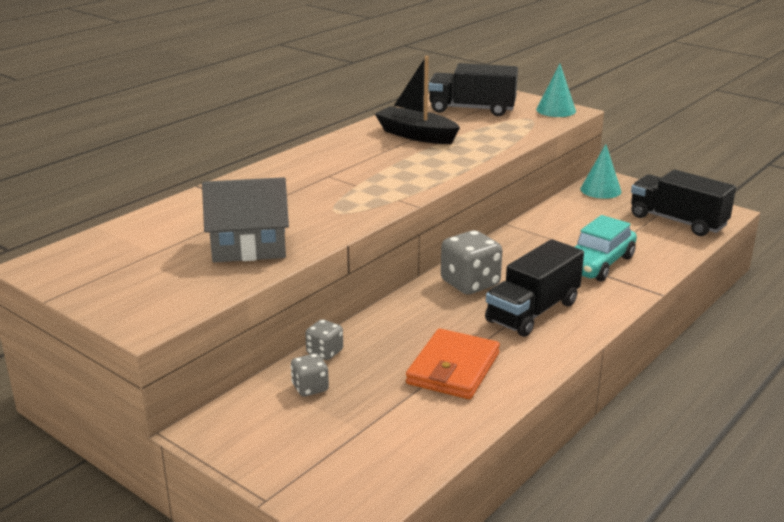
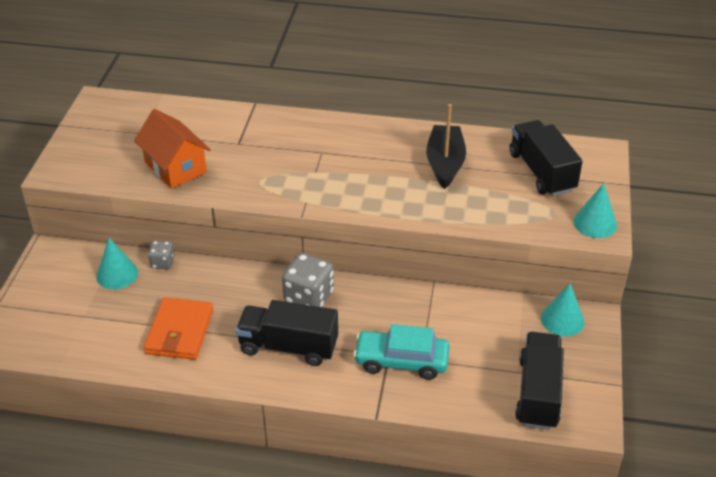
camera: 60 degrees right, 15 degrees up
grey house [202,177,289,262] -> orange house [134,109,211,189]
grey dice [291,353,329,397] -> turquoise cone [96,238,138,289]
orange wallet [406,329,500,399] -> orange wallet turned 75 degrees counterclockwise [143,297,213,360]

